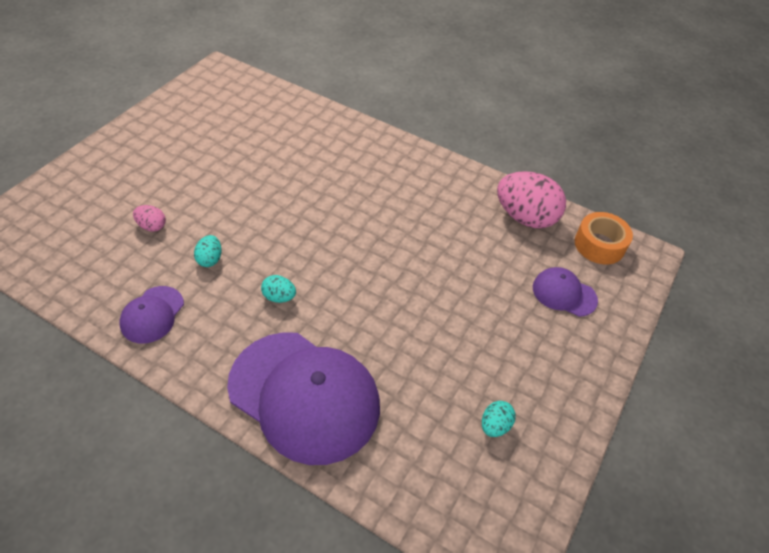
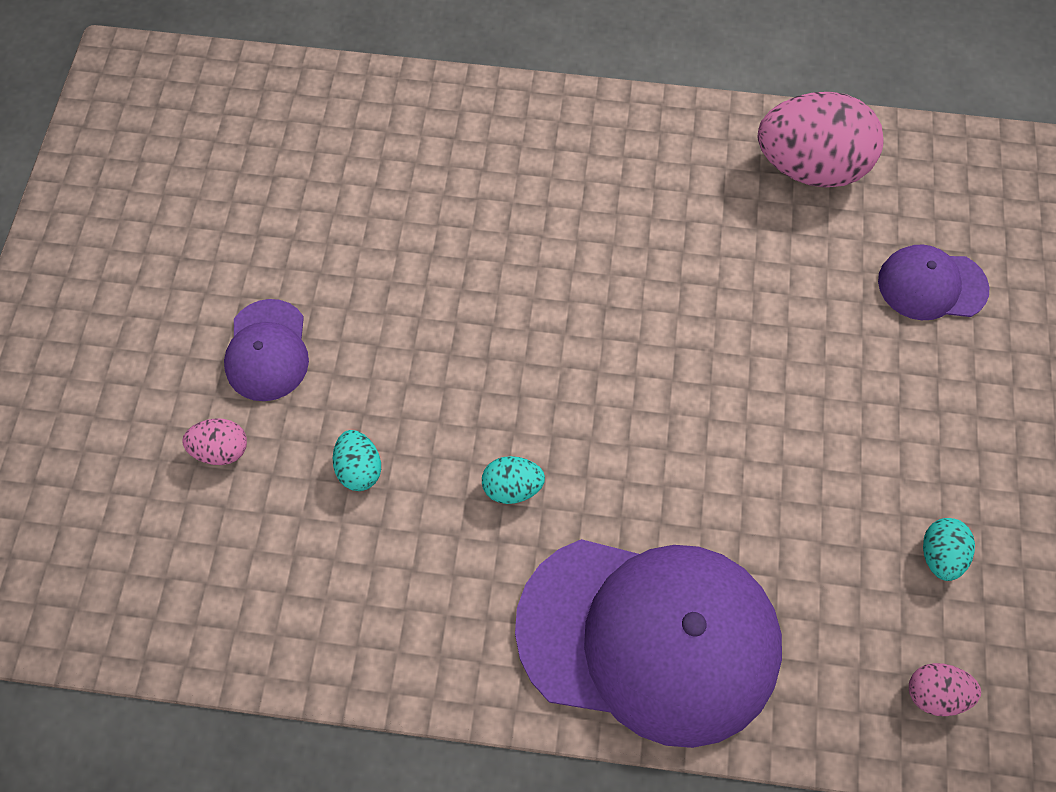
camera: 20 degrees left, 15 degrees up
purple cap [119,286,184,343] -> purple cap moved to [224,299,309,401]
orange tape [575,212,633,264] -> none
none -> pink egg [909,663,981,716]

